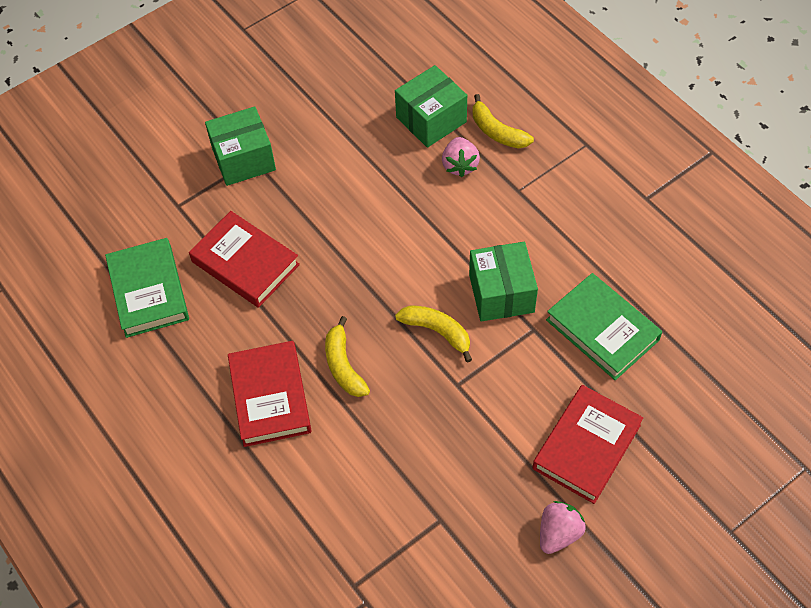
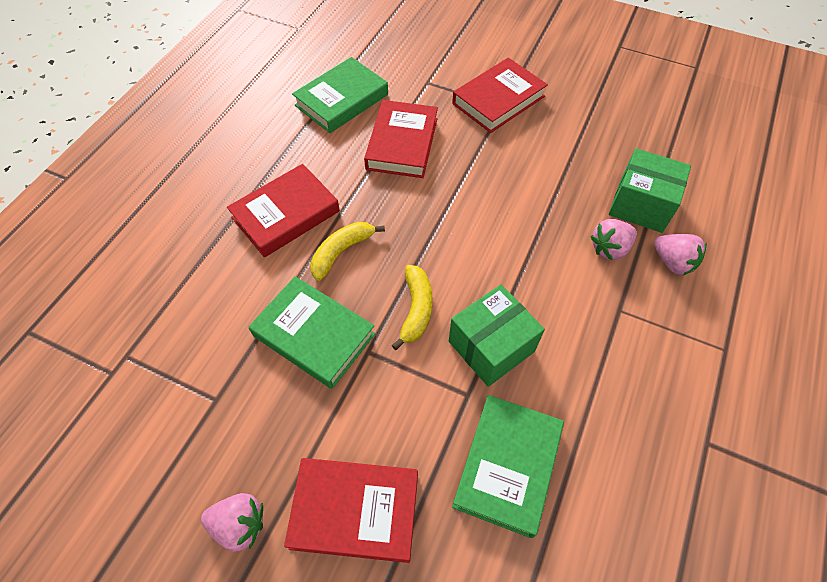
camera: 60 degrees right, 0 degrees up
green box [205,106,276,186] -> red book [452,58,548,133]
yellow banana [473,94,534,148] -> pink strawberry [654,234,707,275]
none -> green book [249,276,375,389]

